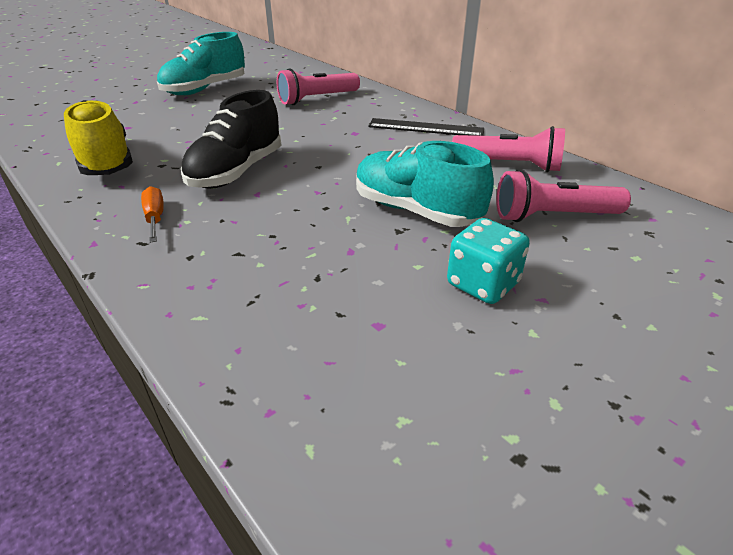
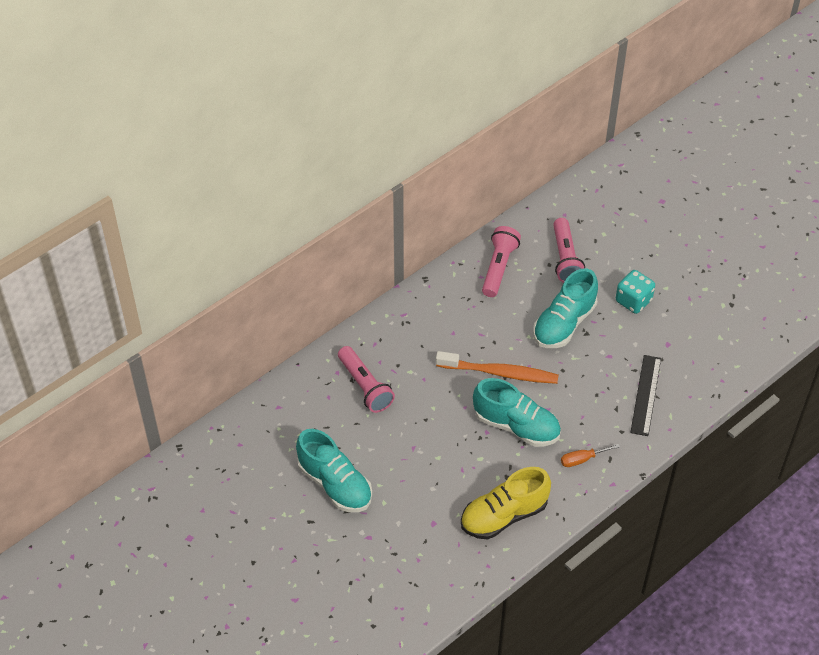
camera: 90 degrees left, 15 degrees up
black shoe [181,90,282,189] -> turquoise shoe [473,378,561,447]
black ruler [368,118,484,136] -> black ruler moved to [630,355,661,436]
none -> orange toothbrush [436,351,559,384]

